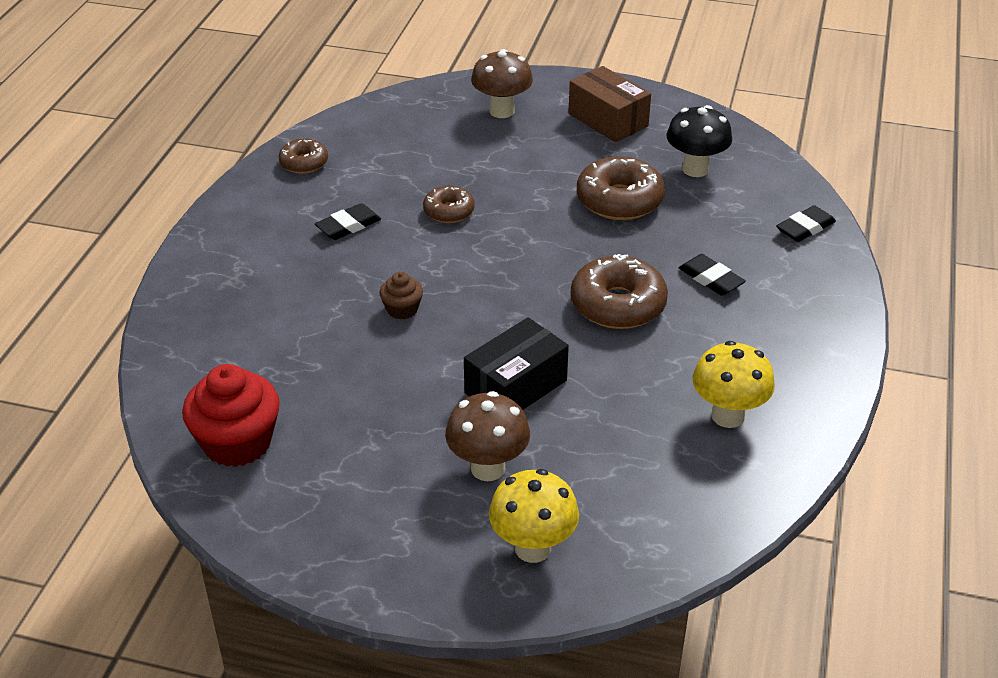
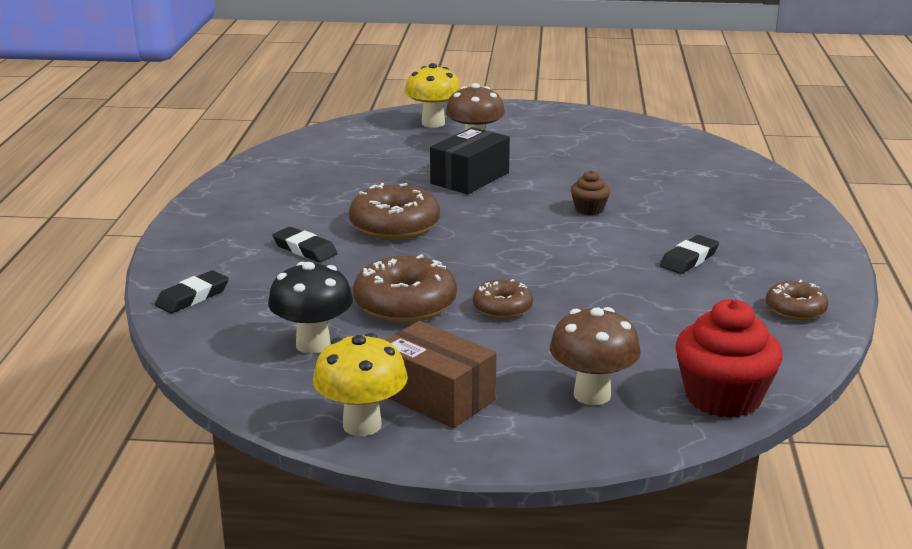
camera: 170 degrees right, 15 degrees down
red cupcake [182,364,280,467] -> red cupcake moved to [675,299,783,418]
brown donut [423,186,475,223] -> brown donut moved to [473,279,533,319]
yellow mushroom [692,341,775,428] -> yellow mushroom moved to [313,333,408,436]

